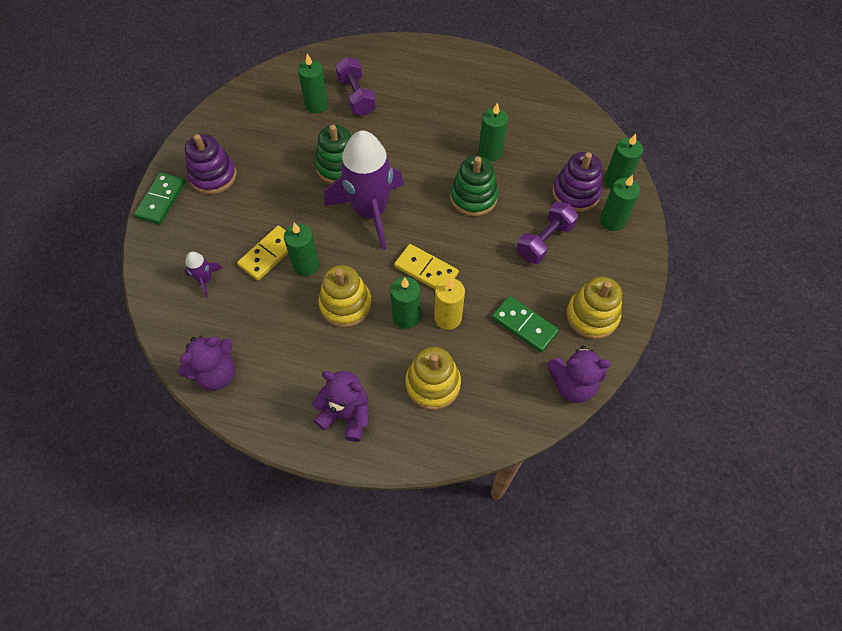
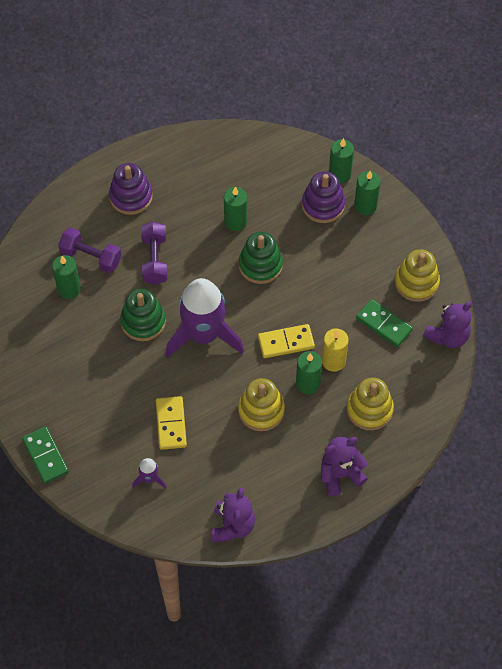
camera: 45 degrees left, 0 degrees up
purple stacking toy [185,134,237,194] -> purple stacking toy moved to [109,163,153,215]
green candle [284,223,320,277] -> none
green domino [492,296,559,353] -> green domino turned 45 degrees clockwise [356,299,413,347]
purple dumbbell [517,202,578,264] -> purple dumbbell moved to [141,222,168,285]

